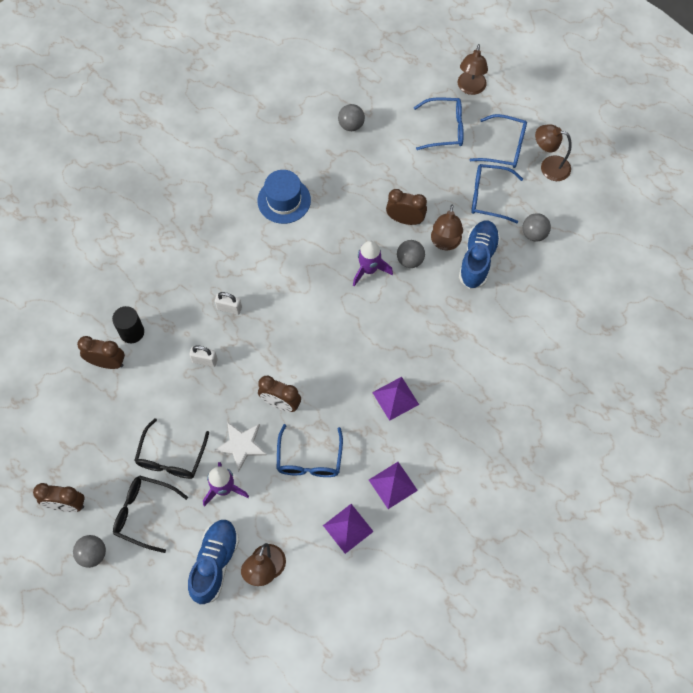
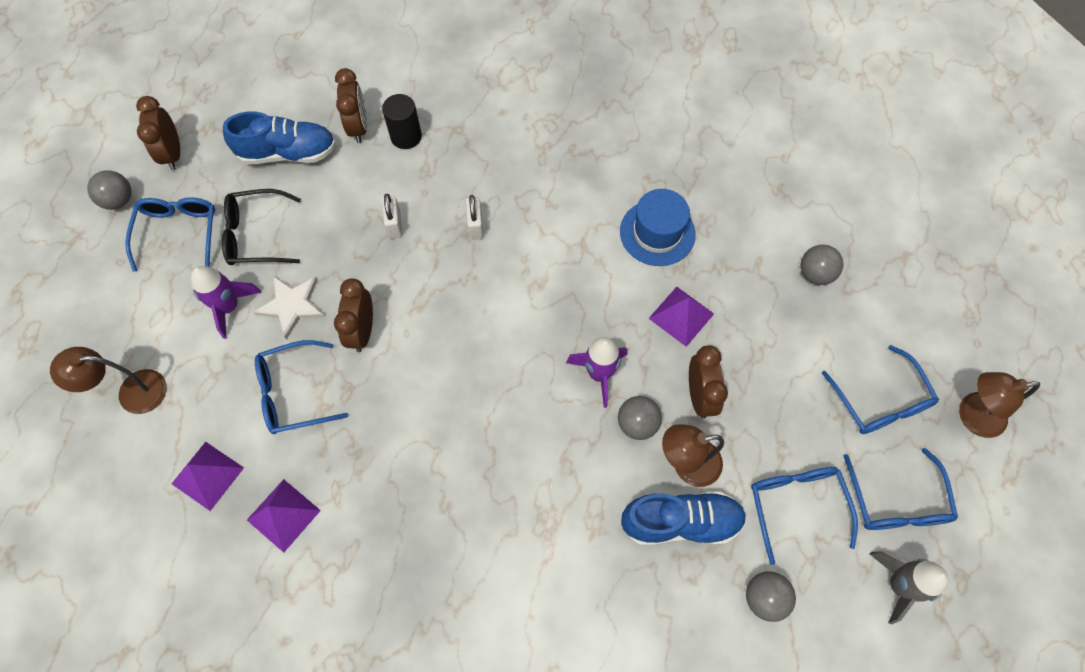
camera: 70 degrees right, 0 degrees up
black glasses [113,475,188,553] -> blue glasses [125,197,215,272]
blue shoe [188,520,239,604] -> blue shoe moved to [223,111,336,164]
purple pyramid [372,377,419,421] -> purple pyramid moved to [648,287,714,347]
brown lamp [535,124,572,181] -> grey rocket [870,551,949,625]

